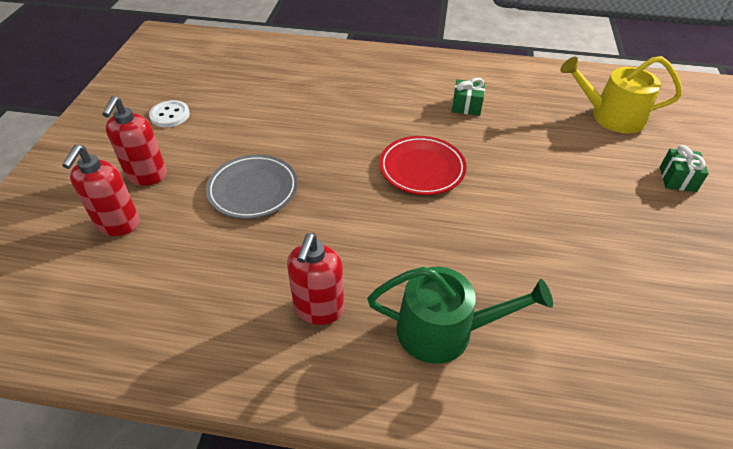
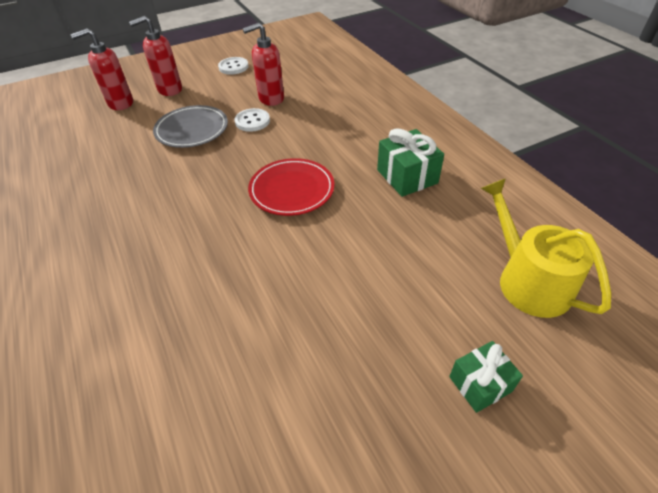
camera: 55 degrees right, 0 degrees up
red soap dispenser [287,233,344,325] -> red soap dispenser moved to [243,22,284,106]
green watering can [367,267,553,364] -> none
green gift [452,78,485,116] -> green gift [377,128,444,197], size x1.51
none -> white button [235,108,270,132]

